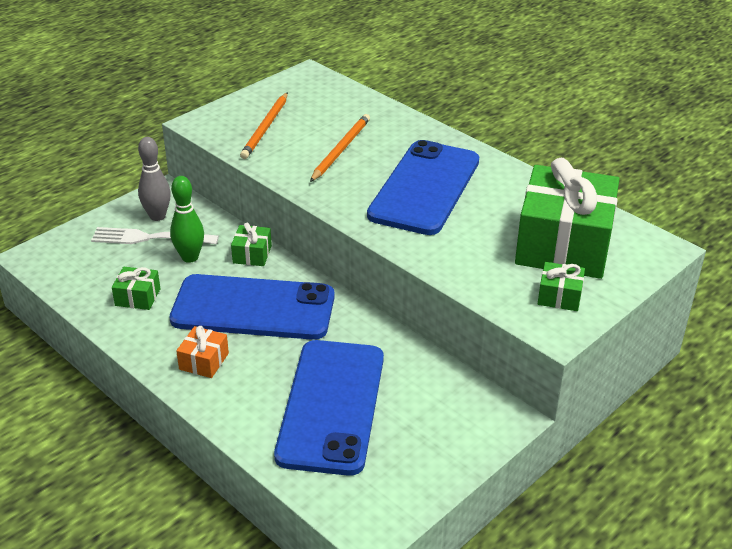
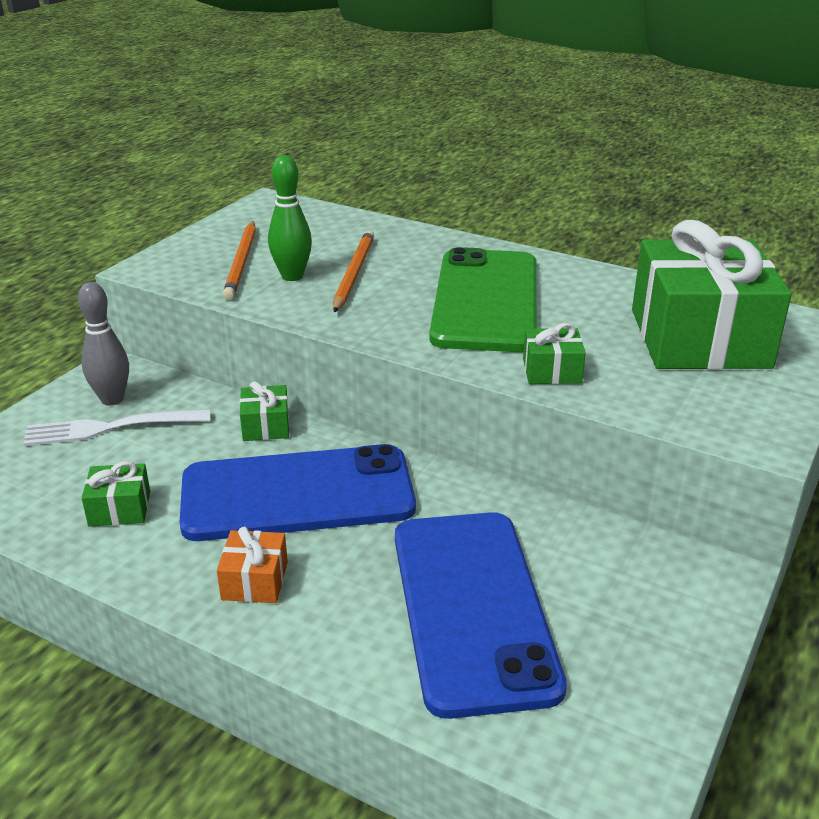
camera: 15 degrees left, 5 degrees down
green bowling pin [170,176,204,263] -> green bowling pin moved to [268,155,312,281]
blue phone [367,140,479,235] -> green phone [429,247,537,352]
green gift [538,262,585,311] -> green gift moved to [523,323,586,384]

